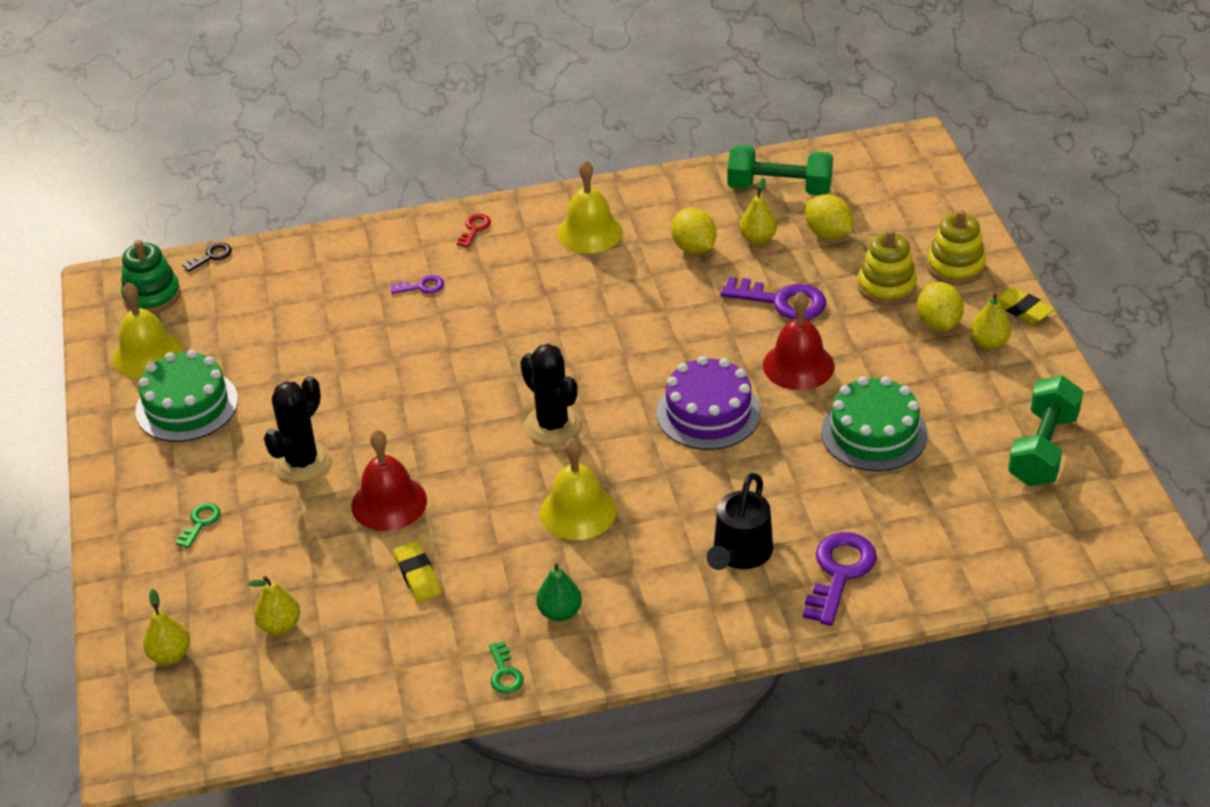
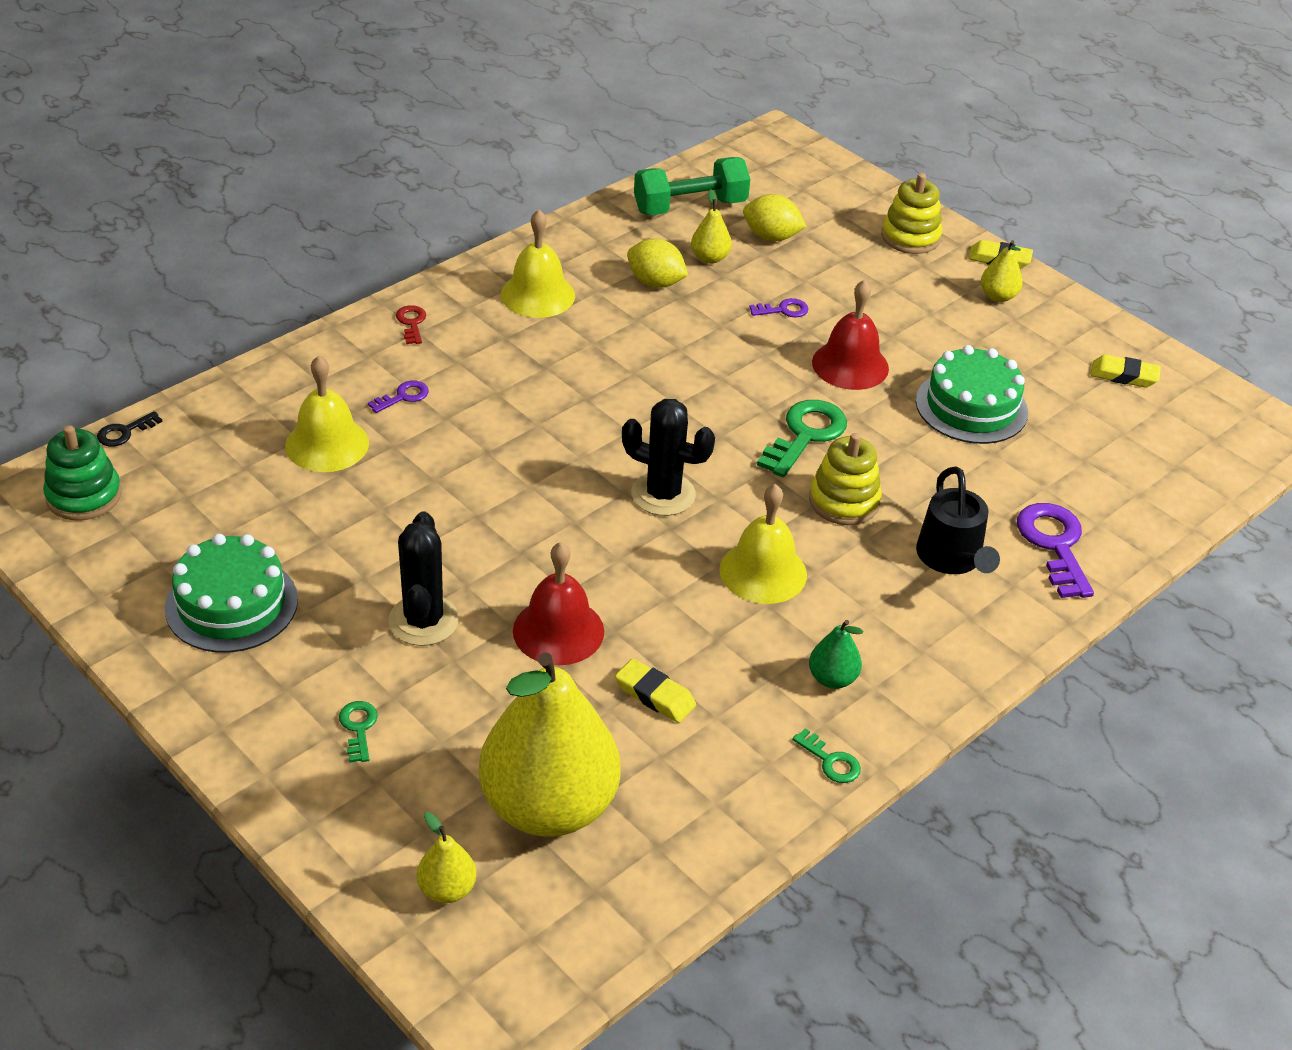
camera: 35 degrees left, 0 degrees up
yellow bell [113,283,183,379] -> yellow bell moved to [285,355,369,472]
black key [182,243,232,272] -> black key turned 150 degrees counterclockwise [97,411,163,447]
yellow pear [248,576,300,635] -> yellow pear [479,652,621,837], size x2.46
purple cake [657,356,761,450] -> green key [757,400,847,477]
purple key [721,277,826,320] -> purple key [749,298,808,317], size x0.52
yellow stacking toy [858,229,917,305] -> yellow stacking toy moved to [809,433,882,525]
yellow lemon [917,282,964,331] -> none
green dumbbell [1008,375,1083,486] -> yellow eraser [1090,354,1161,387]

